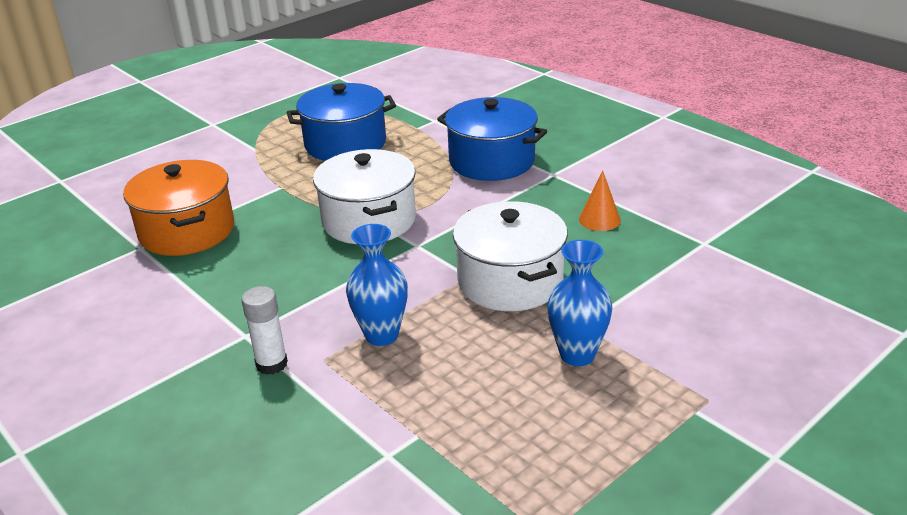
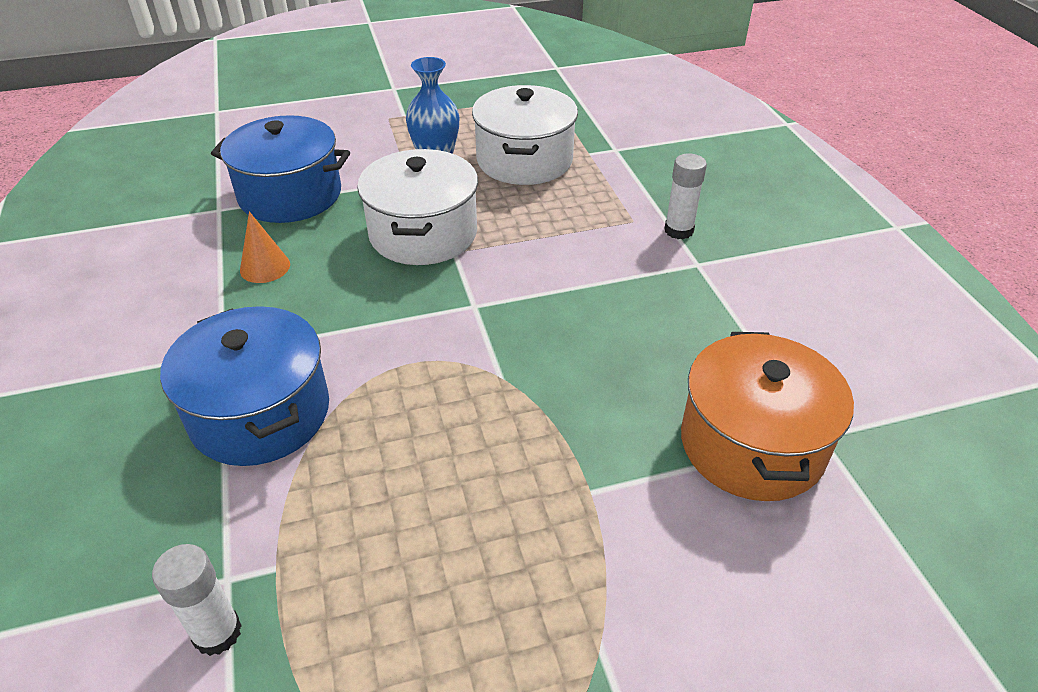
camera: 155 degrees left, 10 degrees up
blue pot [287,83,396,161] -> blue pot moved to [211,115,350,223]
white pot [313,149,416,244] -> white pot moved to [472,85,578,185]
blue vase [346,224,408,346] -> none
none -> white glue stick [152,544,242,656]

